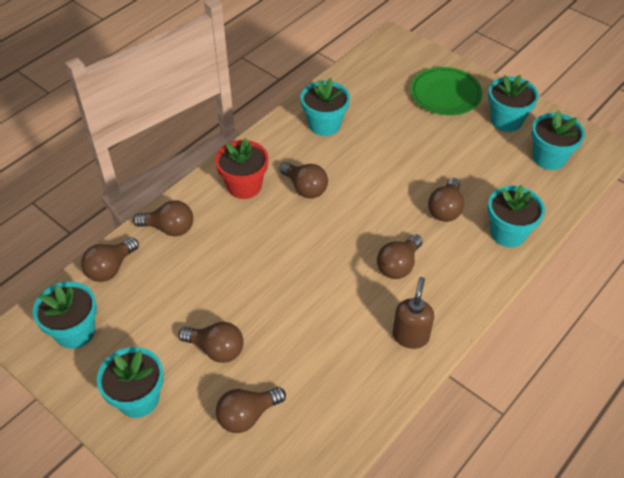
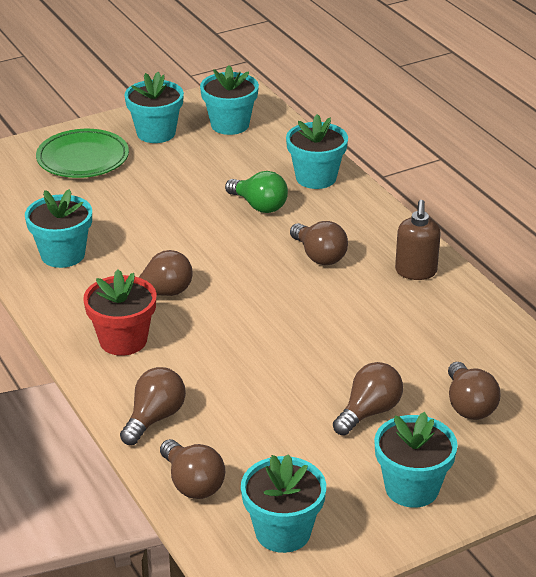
camera: 70 degrees left, 15 degrees down
brown soap dispenser [393,277,434,349] -> brown soap dispenser turned 120 degrees counterclockwise [395,200,441,280]
brown light bulb [428,178,464,222] -> green light bulb [225,171,288,213]

